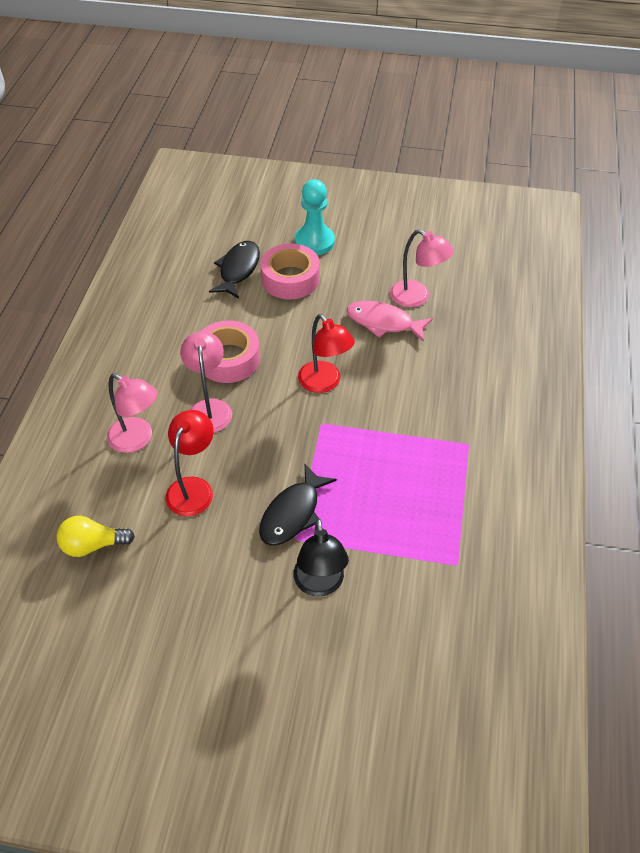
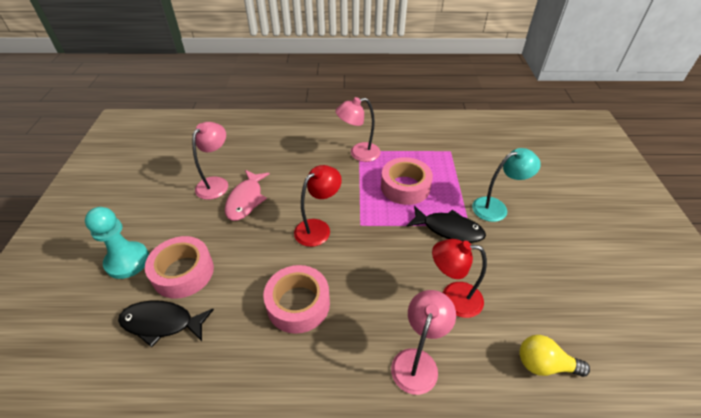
camera: 100 degrees left, 5 degrees down
yellow light bulb [57,516,135,557] -> yellow light bulb turned 120 degrees clockwise [519,335,590,377]
pink lamp [180,331,232,432] -> pink lamp moved to [335,97,381,162]
black lamp [293,518,349,597] -> turquoise lamp [472,148,541,222]
none -> pink tape [381,157,433,205]

